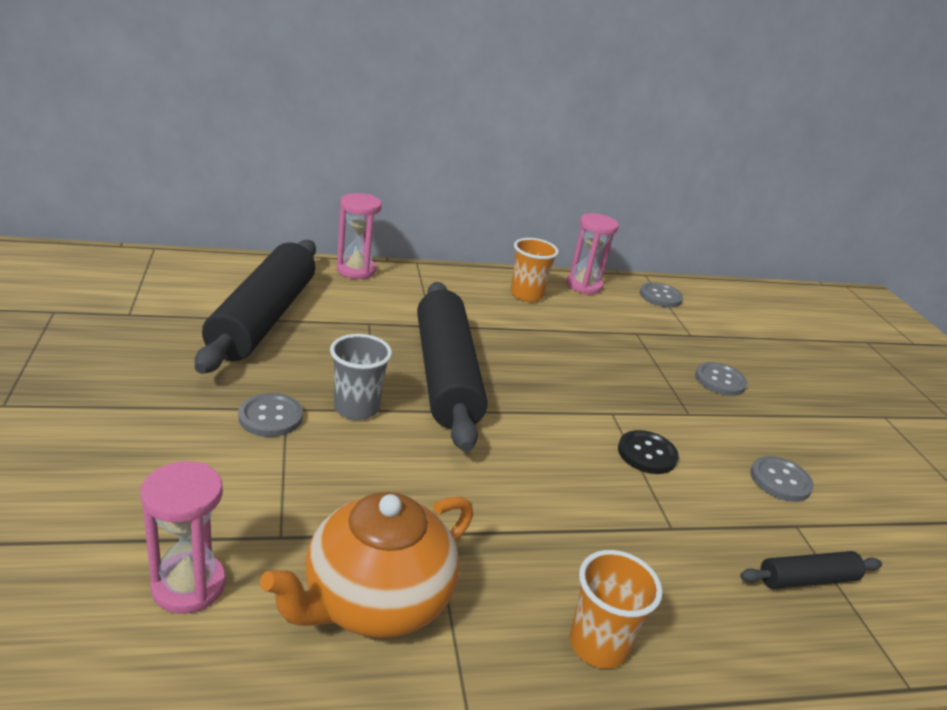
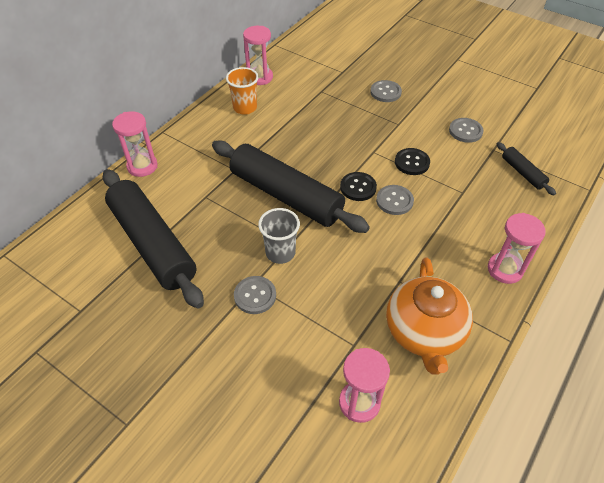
camera: 40 degrees left, 20 degrees up
orange cup [570,550,663,669] -> pink hourglass [488,213,546,284]
grey button [640,282,683,307] -> grey button moved to [376,185,414,215]
black rolling pin [740,551,882,589] -> black rolling pin turned 60 degrees counterclockwise [497,142,556,195]
none -> black button [340,172,377,201]

